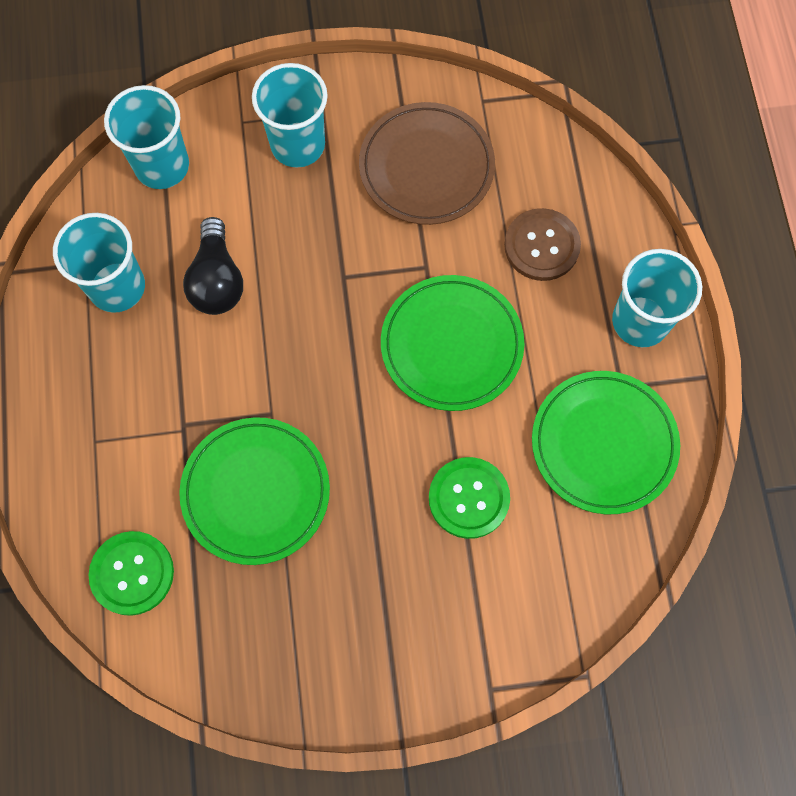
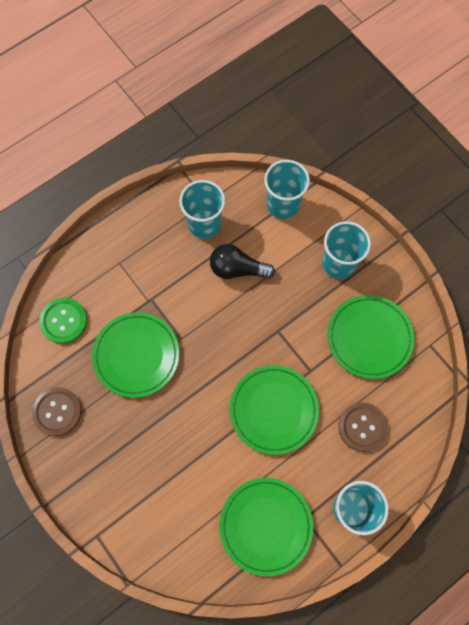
camera: 60 degrees right, 0 degrees up
black light bulb [183,217,243,315] -> black light bulb turned 45 degrees clockwise [210,244,275,279]
brown plate [359,102,495,225] -> green plate [327,295,414,379]
green button [429,457,510,539] -> none
none -> brown button [32,387,82,436]

